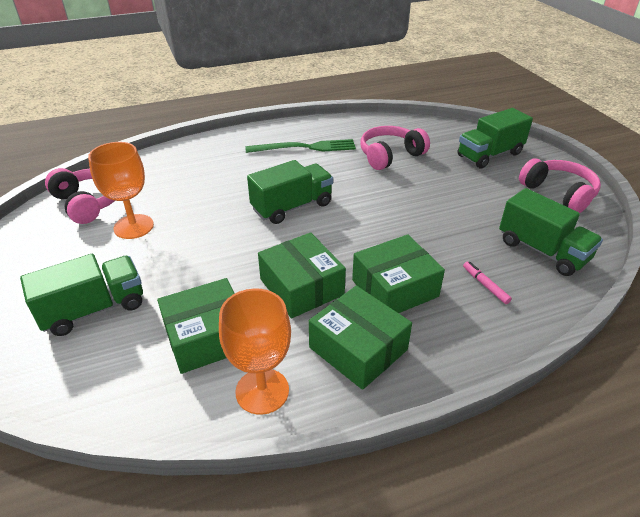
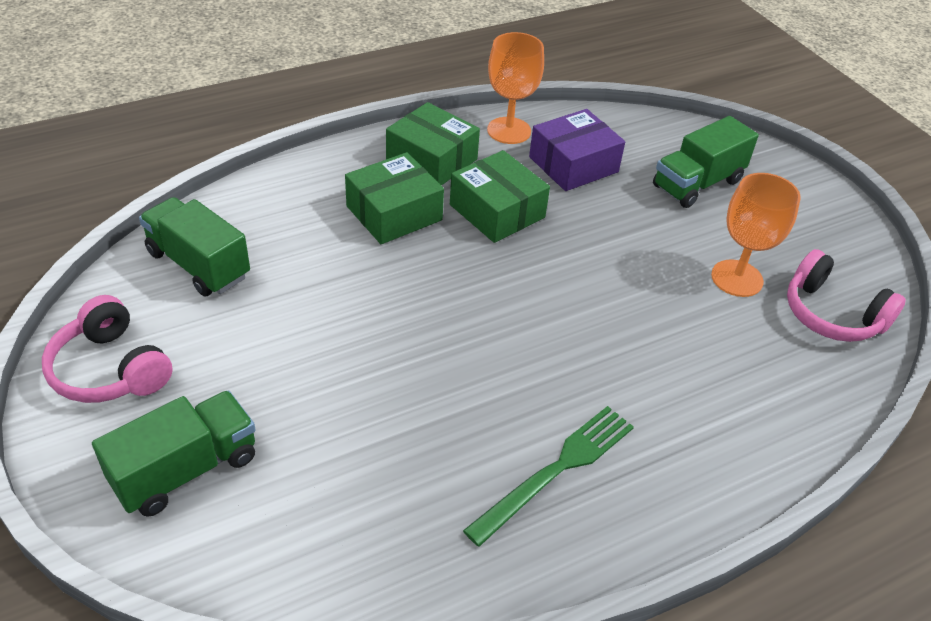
camera: 170 degrees right, 5 degrees up
green box [157,278,235,374] -> purple box [529,109,625,191]
green fork [245,139,356,153] -> green fork turned 150 degrees clockwise [463,406,634,547]
green truck [247,160,333,224] -> none
pink headphones [360,126,430,170] -> none
pink marker [463,262,512,304] -> none

